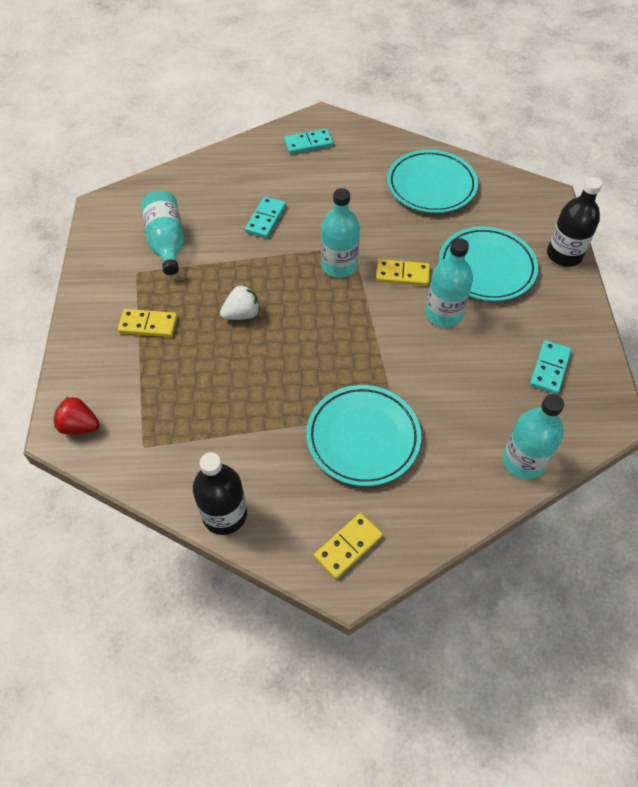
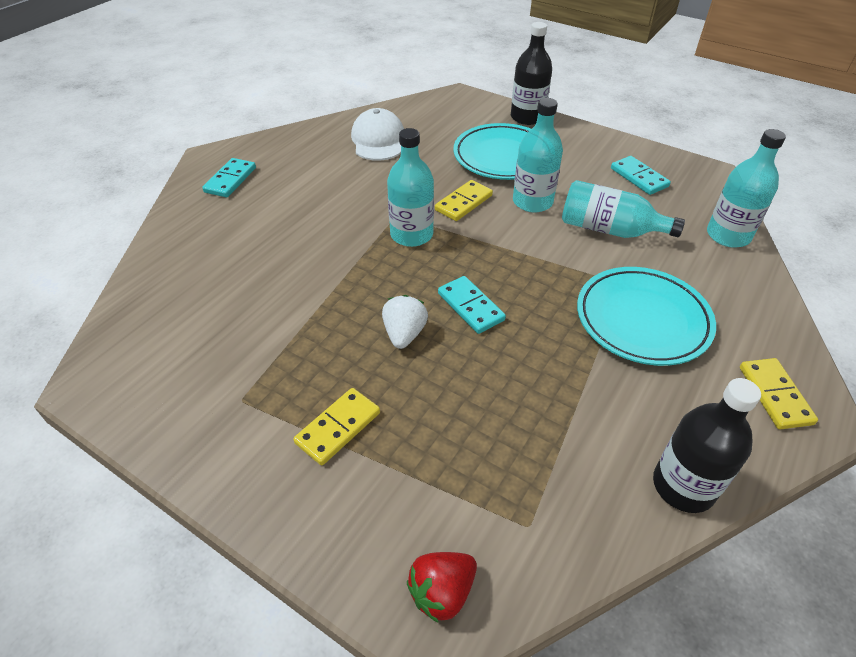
camera: 55 degrees left, 10 degrees down
turquoise bottle [141,190,184,275] -> turquoise bottle moved to [562,180,685,238]
turquoise domino [245,196,286,238] -> turquoise domino moved to [438,276,506,334]
turquoise plate [387,150,478,213] -> white cap [351,108,404,161]

